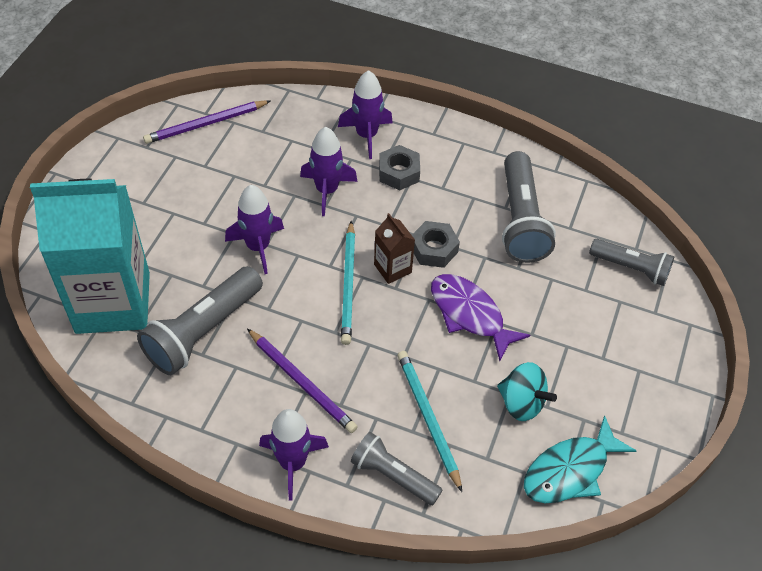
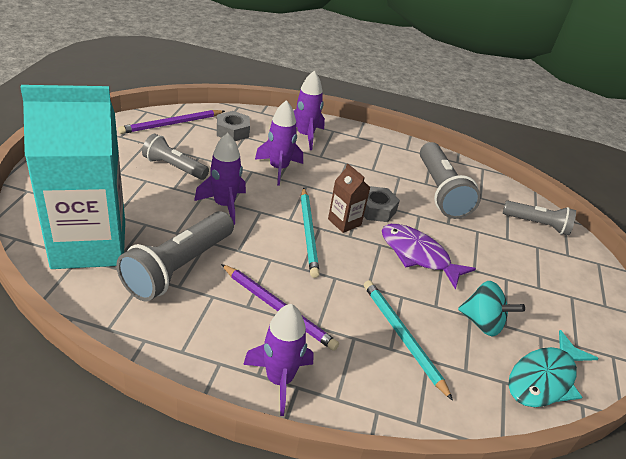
camera: 10 degrees left, 15 degrees down
grey flashlight [350,432,442,505] -> grey flashlight moved to [142,134,209,180]
grey nut [379,145,420,190] -> grey nut moved to [217,111,250,141]

